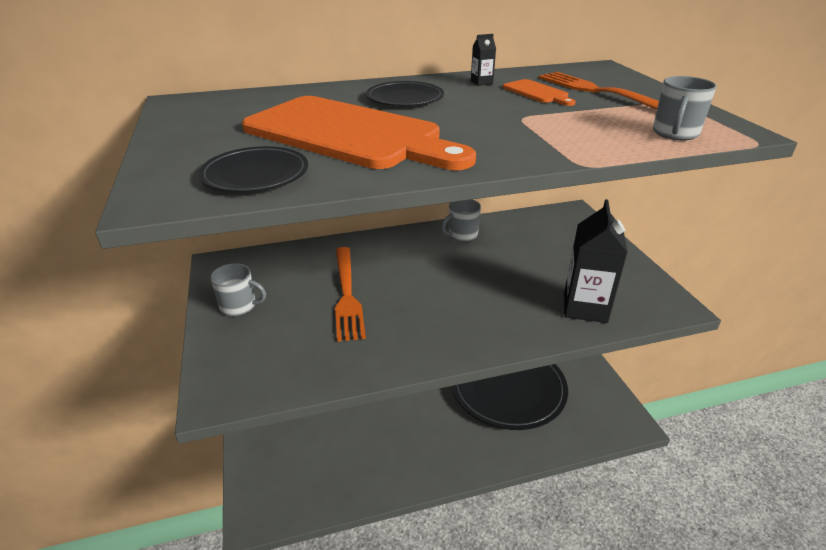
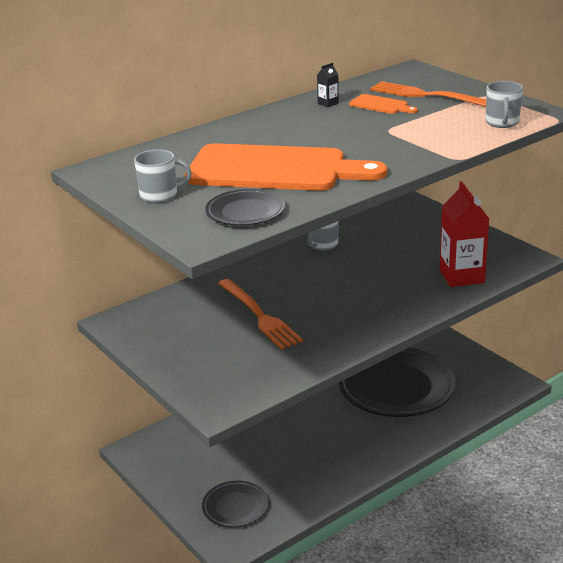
camera: 20 degrees left, 5 degrees down
grey mug [210,263,266,316] -> grey mug moved to [134,149,192,203]
black plate [366,81,444,106] -> black plate moved to [202,480,268,527]
black carton [564,199,628,323] -> red carton [440,181,489,287]

